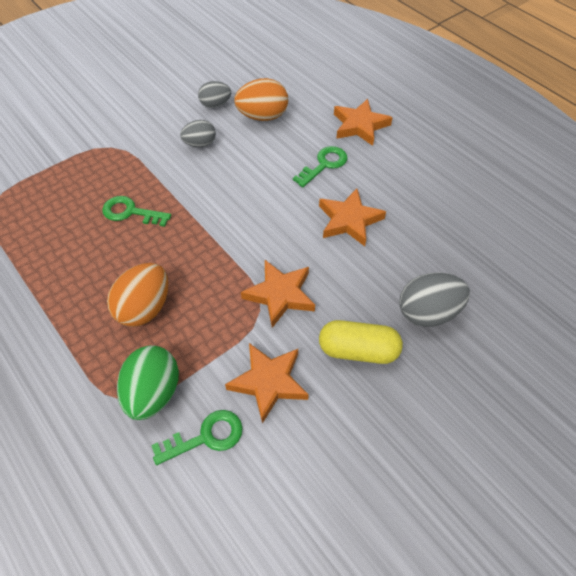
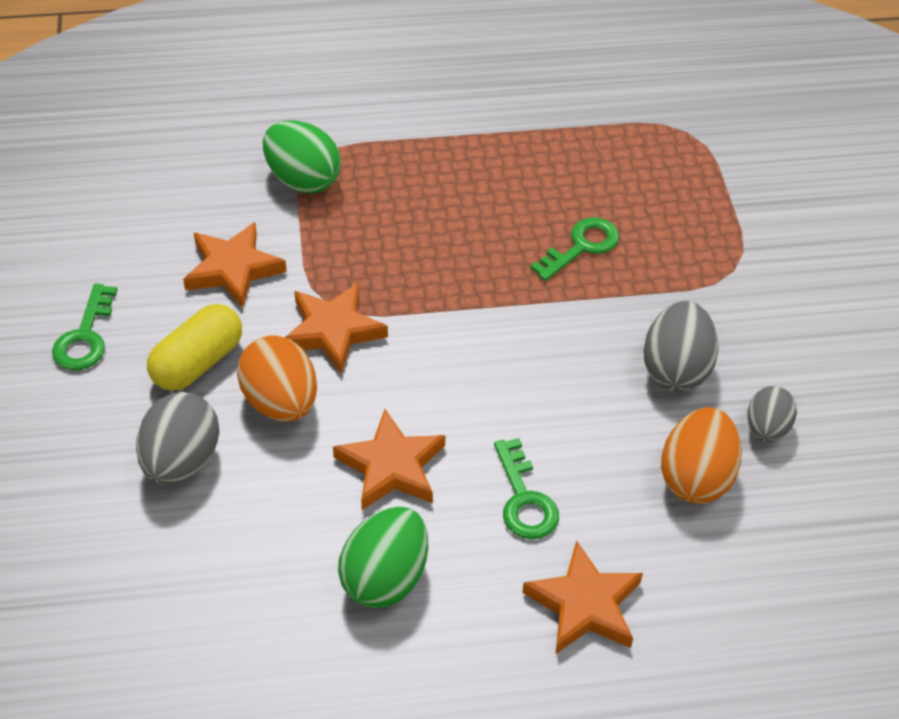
camera: 120 degrees right, 5 degrees down
orange egg [107,263,168,327] -> orange egg moved to [237,335,317,422]
green key [151,410,243,465] -> green key moved to [52,284,117,370]
grey egg [180,120,216,147] -> grey egg [643,301,719,391], size x1.57
none -> green egg [338,507,428,608]

